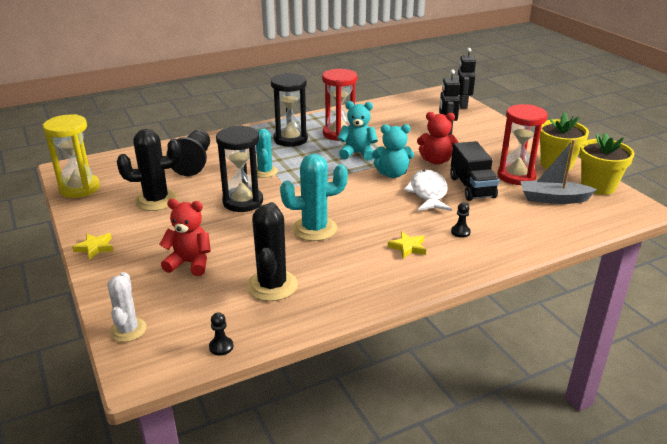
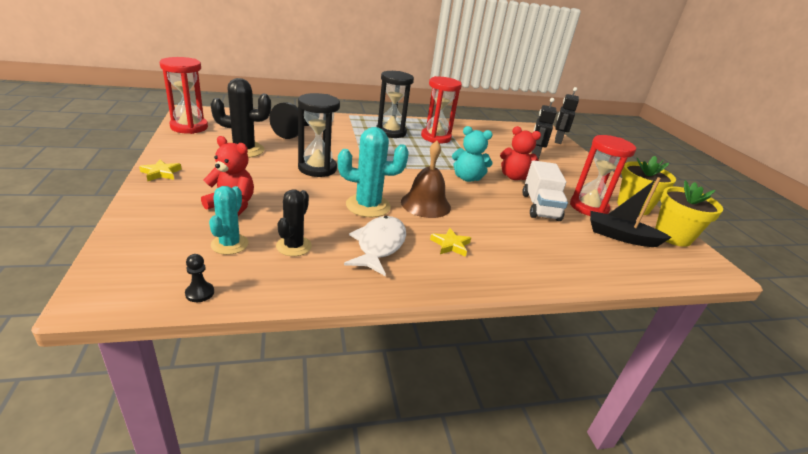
camera: 10 degrees right, 0 degrees up
yellow hourglass [43,114,100,198] -> red hourglass [160,57,208,134]
white cactus [107,272,147,342] -> none
black cactus [247,202,298,301] -> black cactus [276,189,312,256], size x0.65
turquoise cactus [256,128,278,178] -> turquoise cactus moved to [209,186,249,255]
turquoise teddy bear [337,101,378,161] -> none
white fish [404,170,452,211] -> white fish moved to [344,216,406,276]
black truck [450,141,499,201] -> white truck [522,160,568,221]
black pawn [451,202,471,238] -> none
grey boat [520,139,597,204] -> black boat [590,177,672,247]
none -> brown bell [401,141,451,218]

